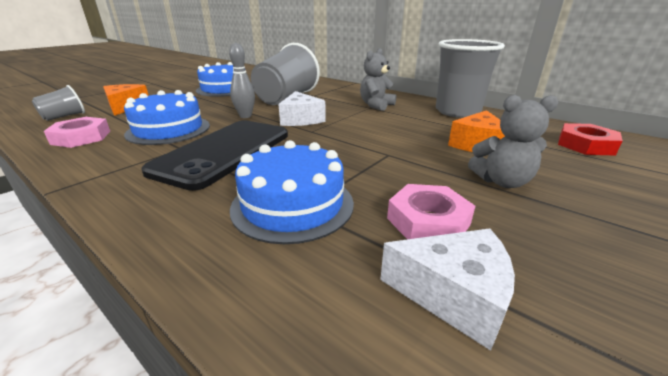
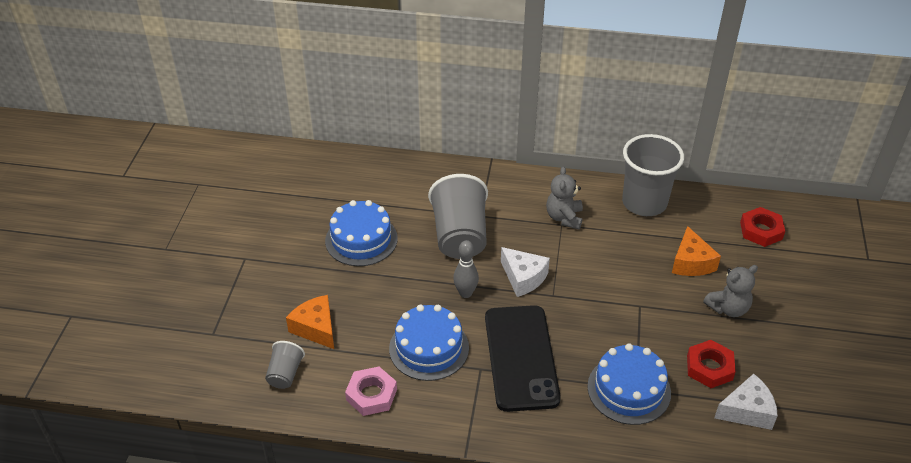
camera: 30 degrees left, 15 degrees up
pink nut [387,184,475,239] -> red nut [687,340,736,388]

